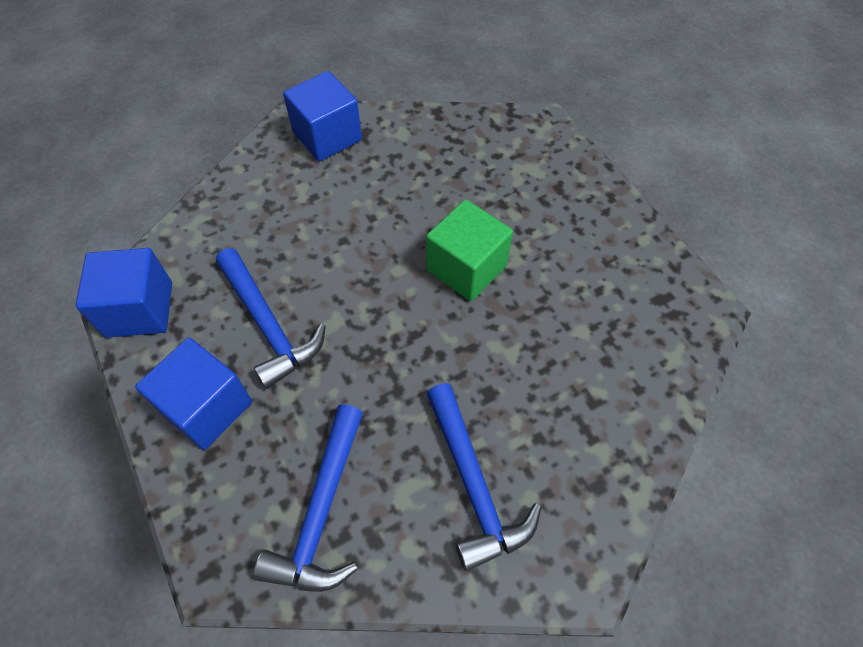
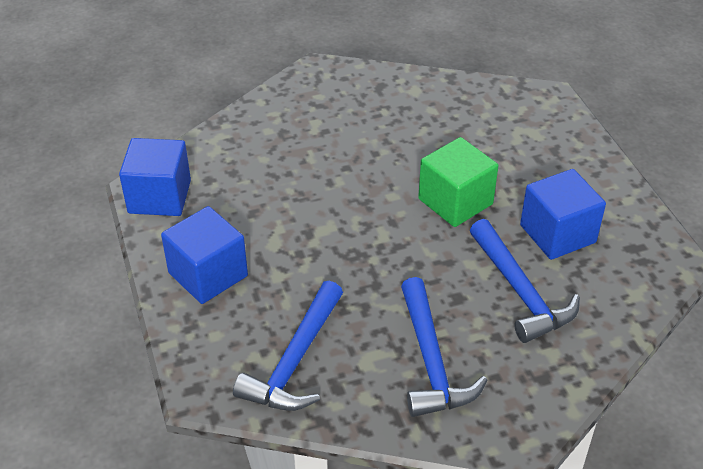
camera: 10 degrees right, 15 degrees down
blue hammer [216,248,326,389] -> blue hammer moved to [470,219,580,343]
blue cube [283,71,362,161] -> blue cube moved to [520,169,606,260]

